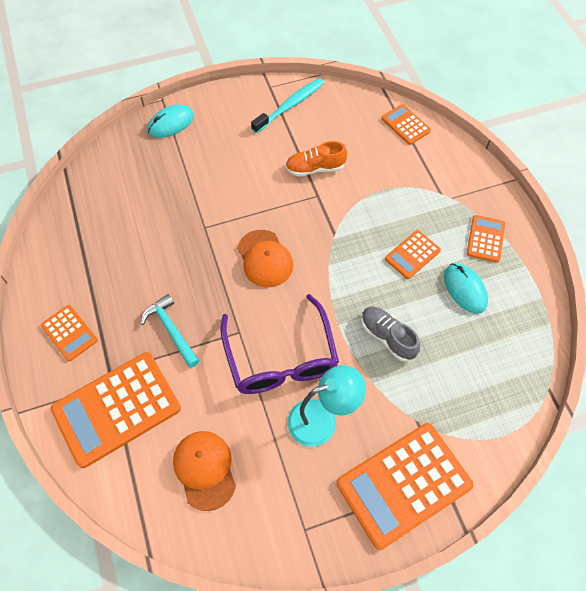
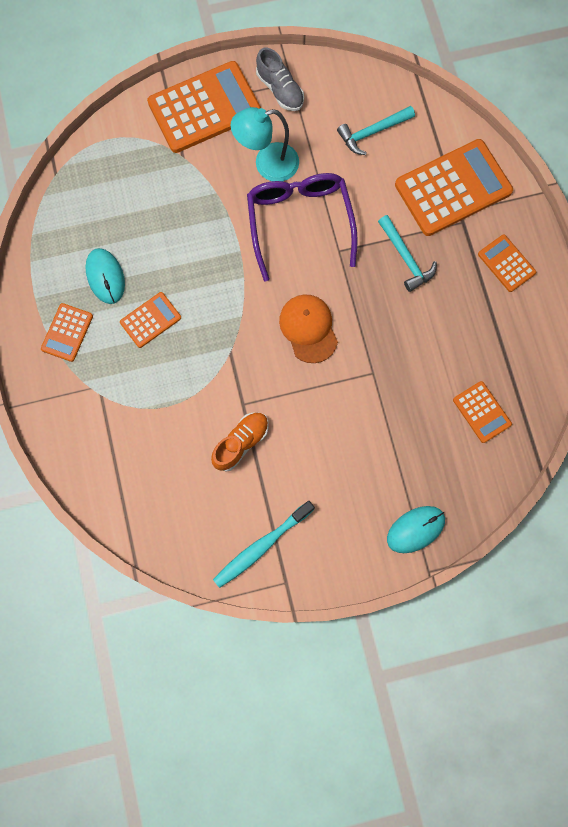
camera: 175 degrees left, 15 degrees up
orange cap [173,431,236,511] -> turquoise hammer [337,106,415,155]
orange shoe [285,141,347,177] -> orange shoe turned 45 degrees counterclockwise [211,413,268,472]
grey shoe [361,306,420,362] -> grey shoe moved to [256,48,304,111]
orange calculator [381,104,431,145] -> orange calculator moved to [453,381,512,443]

